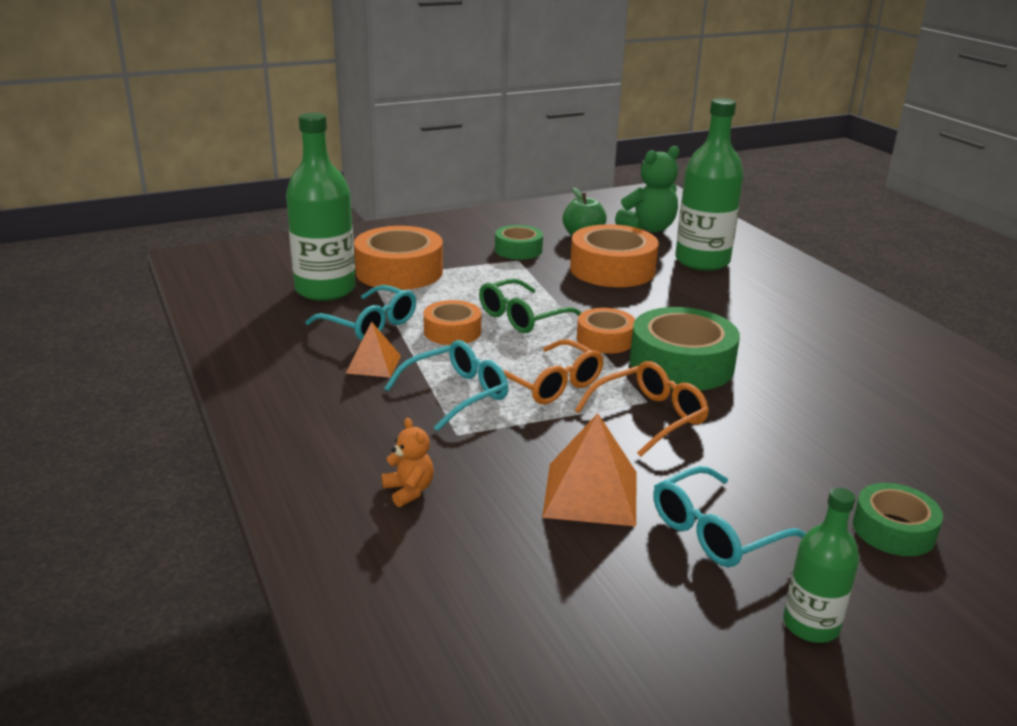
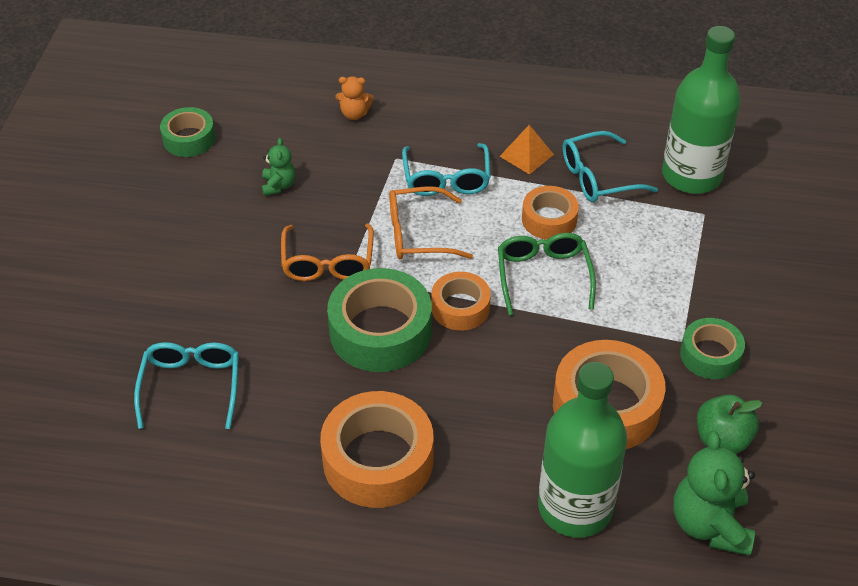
camera: 125 degrees right, 20 degrees up
orange tape [354,226,443,290] -> orange tape moved to [320,391,433,508]
orange pyramid [542,413,636,526] -> green teddy bear [262,138,296,196]
turquoise glasses [653,466,806,567] -> turquoise glasses moved to [134,342,239,429]
green bottle [783,488,859,643] -> none
green tape [853,483,943,556] -> green tape moved to [160,107,215,157]

